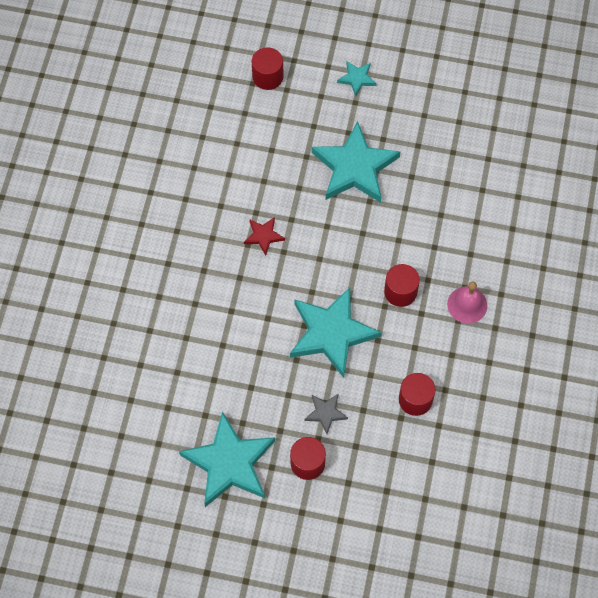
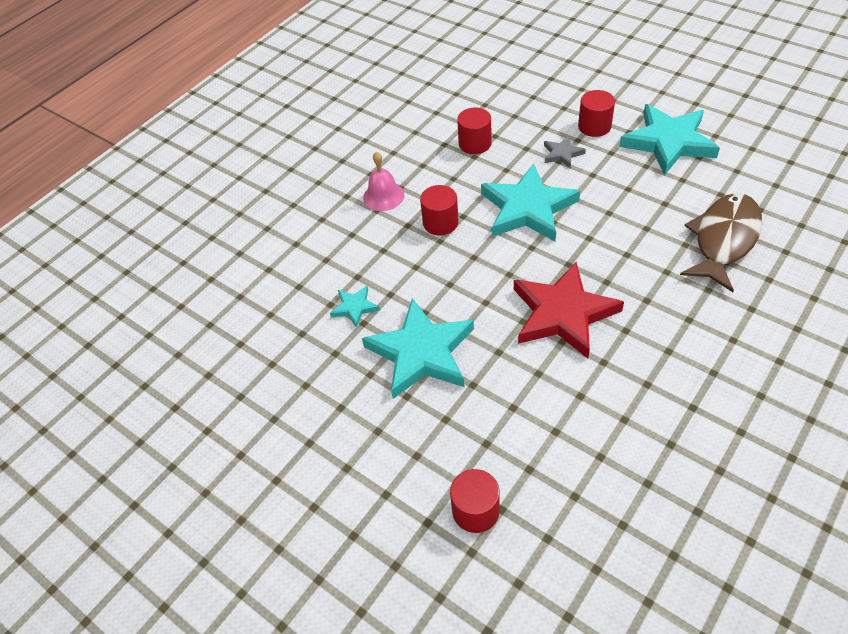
camera: 150 degrees left, 15 degrees down
red star [244,217,285,255] -> red star [514,262,624,359], size x2.19
turquoise star [337,61,377,96] -> turquoise star moved to [330,286,380,328]
none -> brown fish [680,193,762,292]

